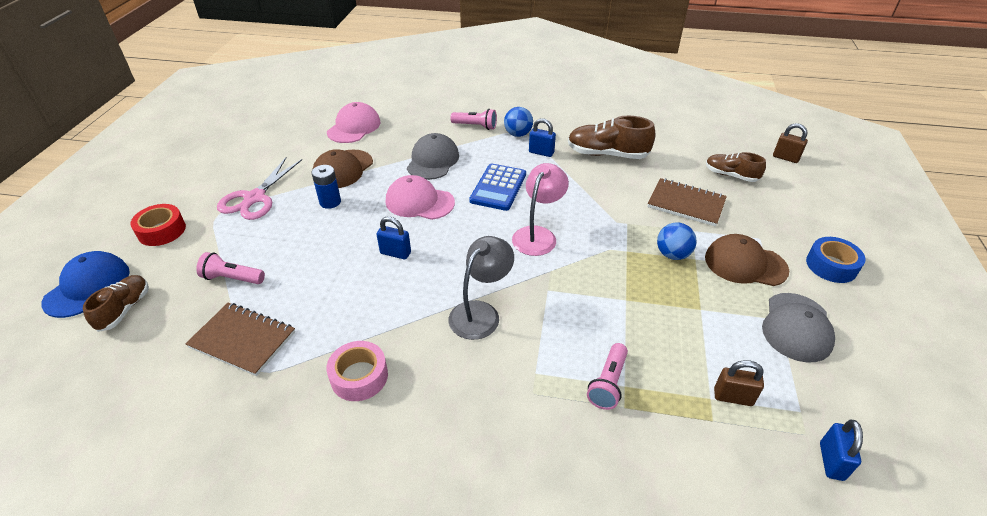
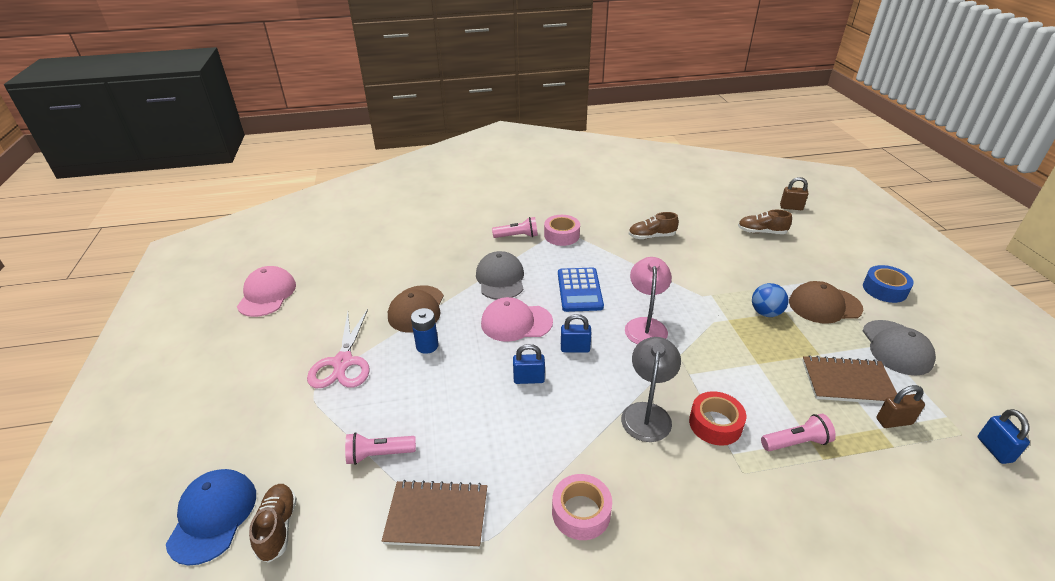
camera: 20 degrees left, 5 degrees down
red tape [130,204,186,246] -> red tape moved to [689,391,746,446]
pink cap [327,102,381,143] -> pink cap moved to [237,266,296,317]
blue ball [504,107,533,137] -> pink tape [544,215,580,246]
blue padlock [529,118,556,157] -> blue padlock moved to [561,314,591,353]
brown shoe [568,116,655,159] -> brown shoe [629,212,679,239], size x0.63
pink flashlight [587,343,628,410] -> pink flashlight turned 105 degrees counterclockwise [761,414,836,451]
brown notebook [647,178,727,227] -> brown notebook moved to [802,355,897,404]

